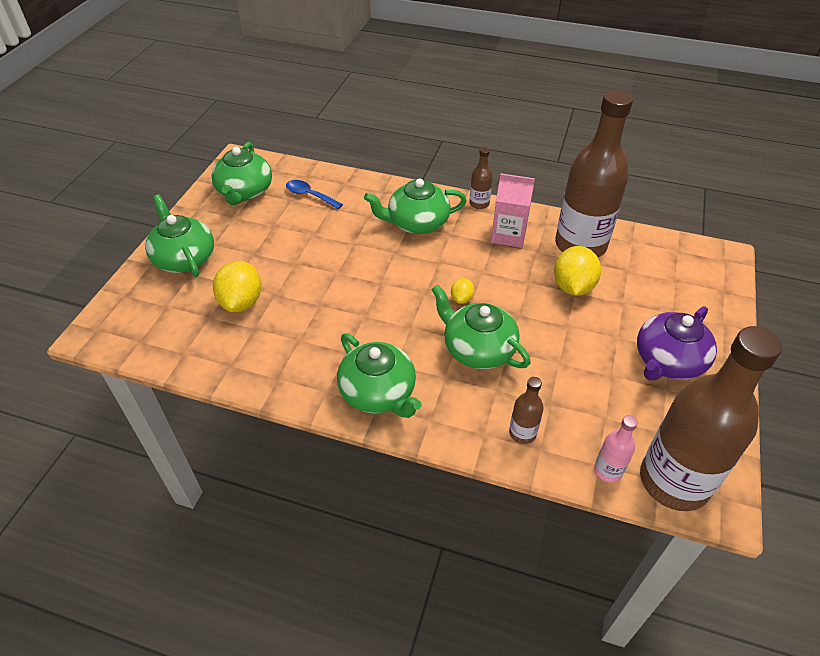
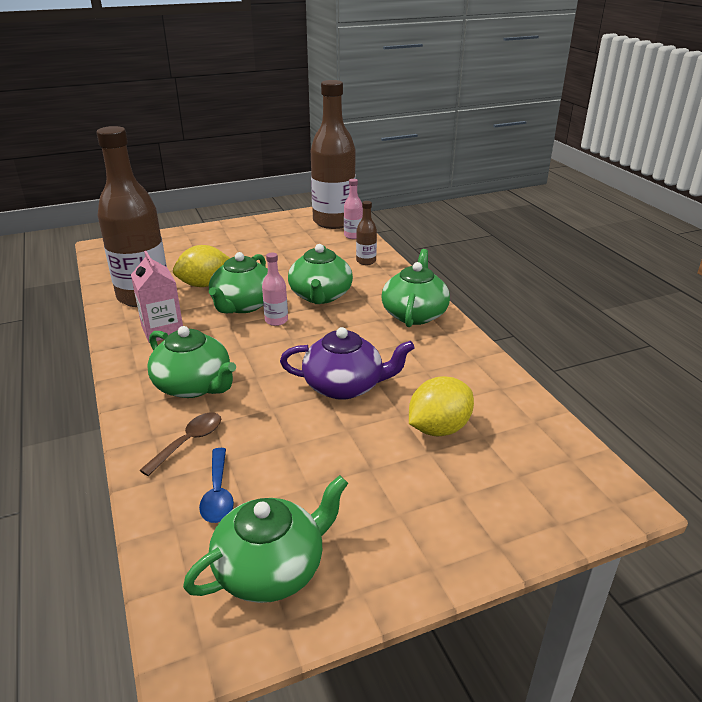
camera: 130 degrees left, 15 degrees down
green teapot [145,195,214,277] -> green teapot moved to [209,252,268,313]
yellow lemon [451,278,474,304] -> pink bottle [262,253,288,326]
brown bottle [469,147,493,209] -> none
purple teapot [637,306,717,380] -> purple teapot moved to [280,327,415,400]
none -> brown spoon [139,413,221,476]

